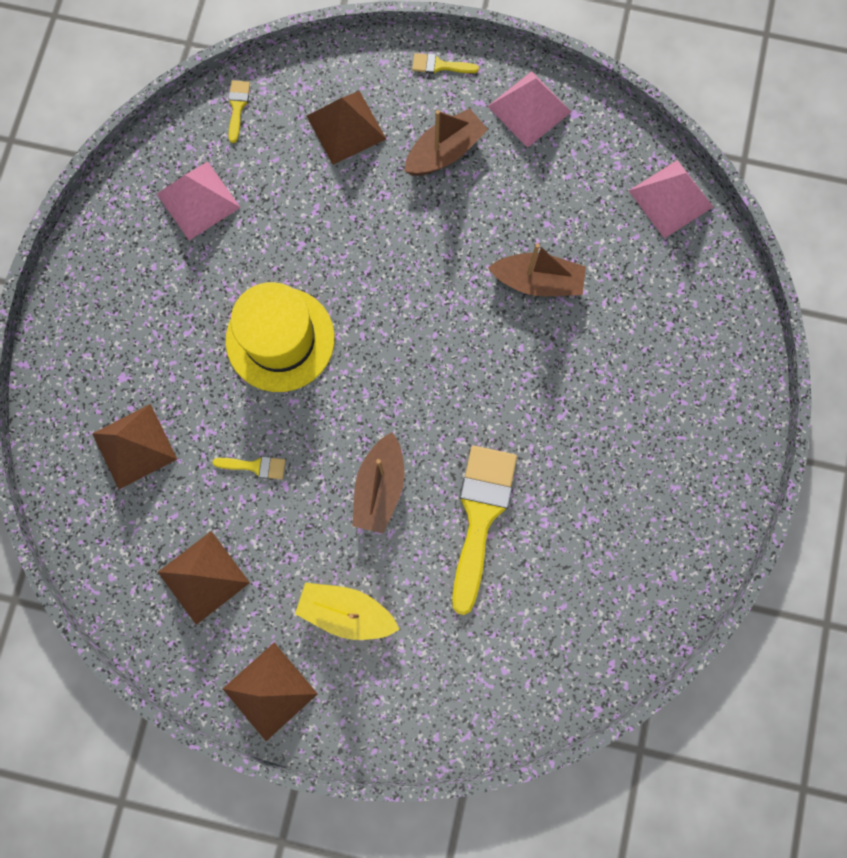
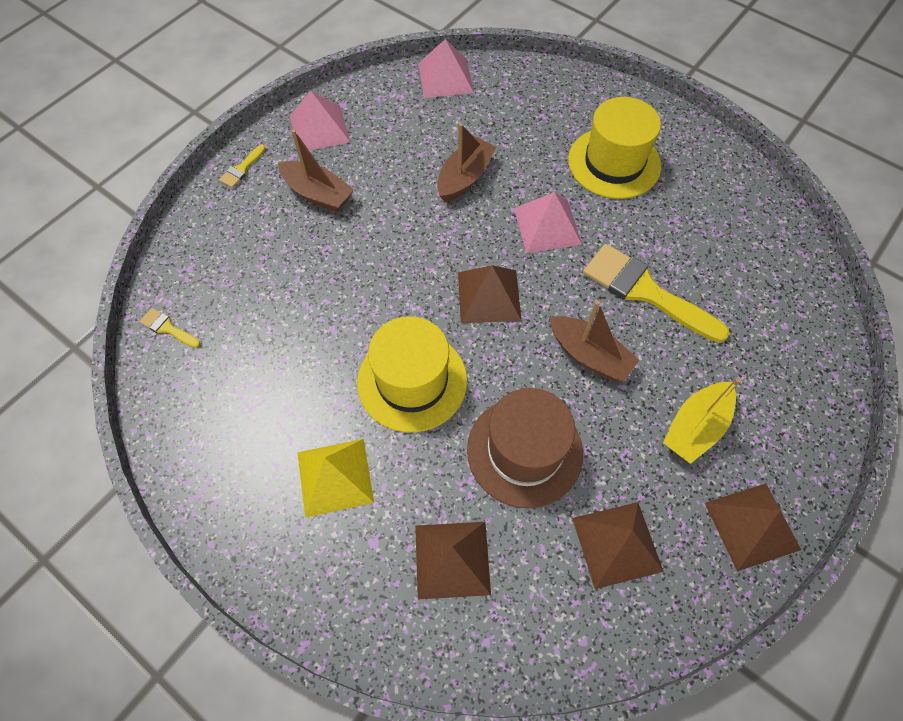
camera: 65 degrees left, 15 degrees down
pink pyramid [157,162,241,240] -> pink pyramid moved to [514,192,582,253]
yellow brush [213,456,286,480] -> brown hat [467,388,583,508]
brown pyramid [307,91,386,165] -> brown pyramid moved to [458,265,521,323]
brown boat [404,109,488,176] -> brown boat turned 135 degrees clockwise [278,129,354,212]
none -> yellow pyramid [297,439,374,518]
none -> yellow hat [568,97,661,199]

